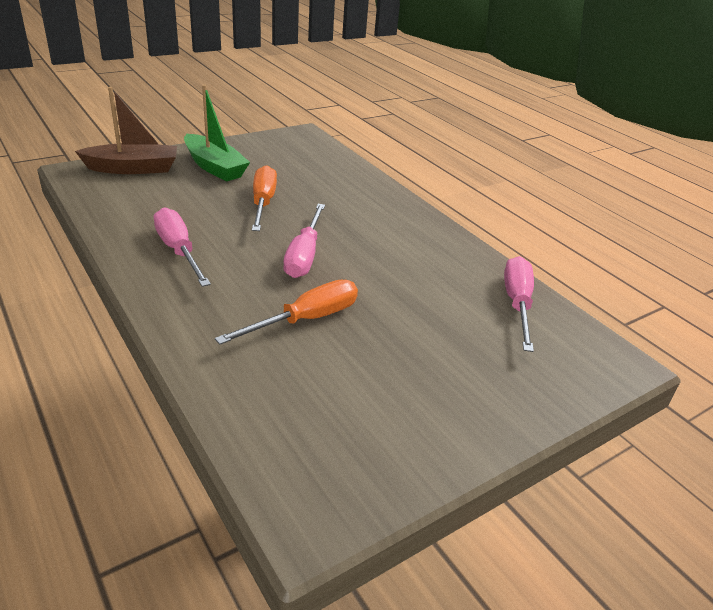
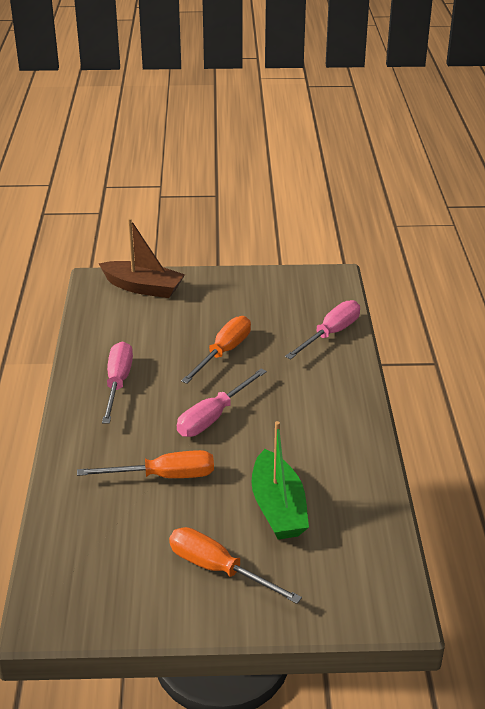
camera: 35 degrees right, 0 degrees up
green boat [184,85,250,181] -> green boat moved to [251,421,309,540]
pink screwdriver [504,256,534,352] -> pink screwdriver moved to [285,300,360,359]
none -> orange screwdriver [169,527,302,604]

